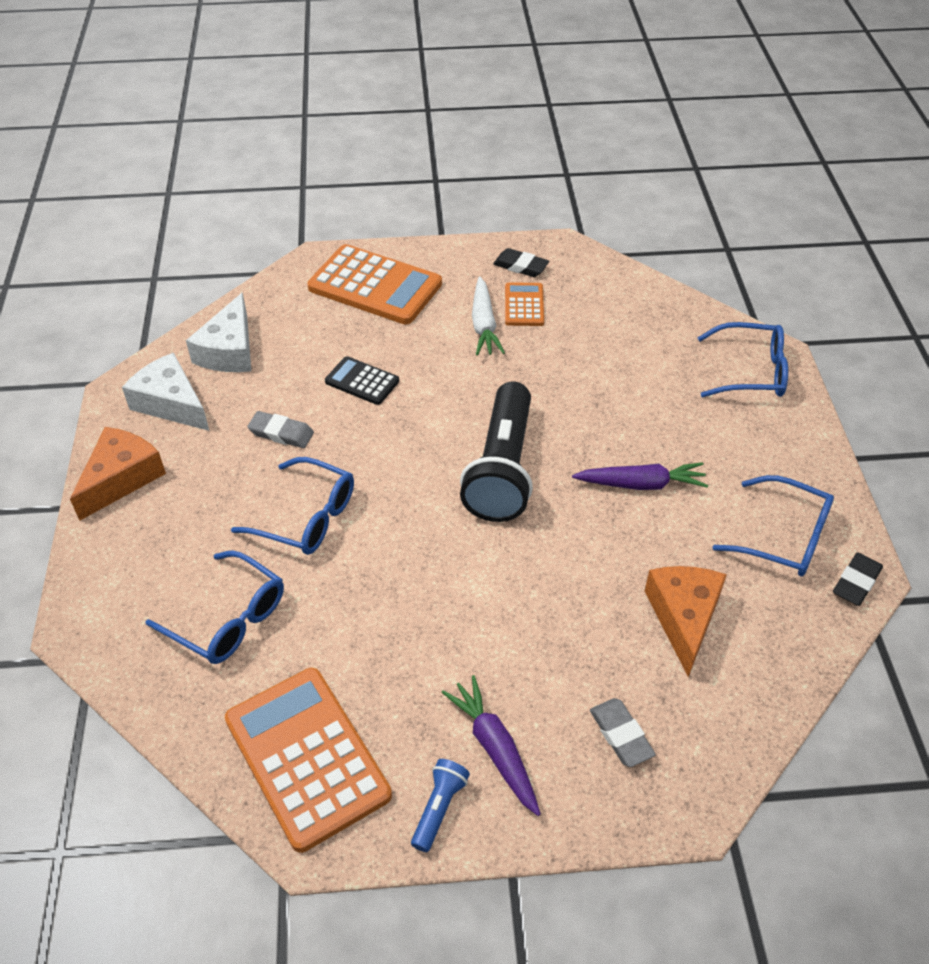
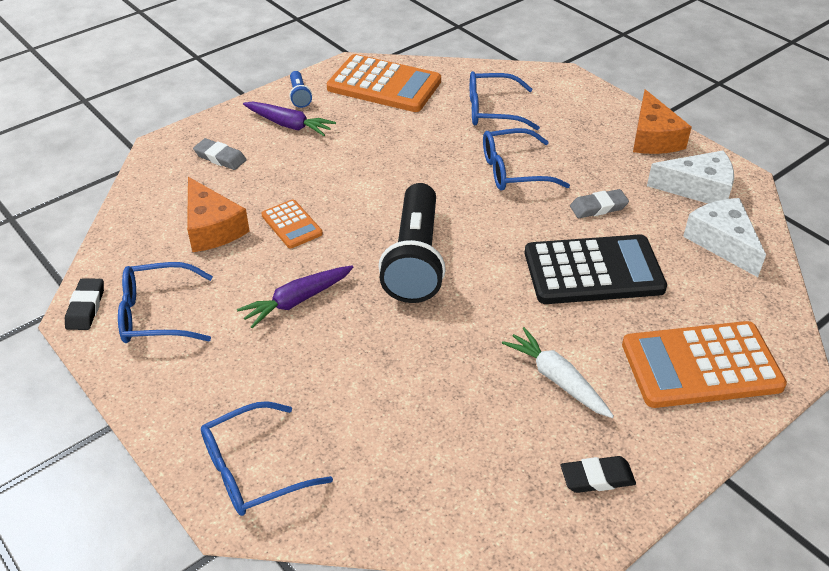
camera: 145 degrees right, 5 degrees down
black calculator [325,356,399,405] -> black calculator [525,234,667,304], size x1.97
black flashlight [460,381,533,522] -> black flashlight turned 150 degrees counterclockwise [378,183,446,303]
orange calculator [505,282,544,326] -> orange calculator moved to [261,199,323,248]

